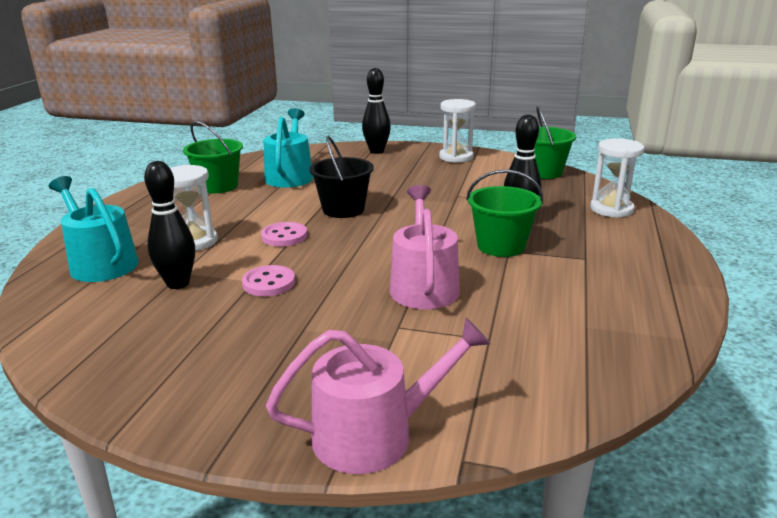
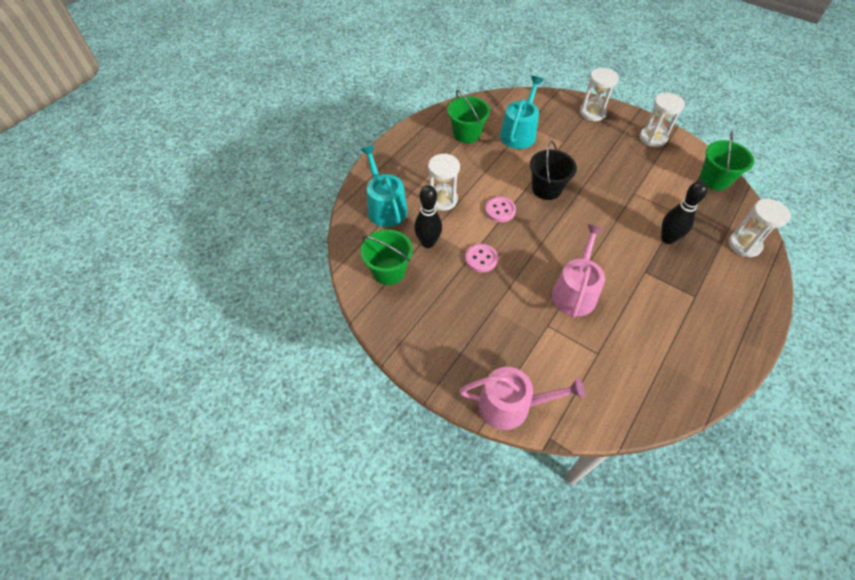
camera: 20 degrees right, 30 degrees up
black bowling pin [362,68,391,154] -> white hourglass [580,68,619,121]
green bucket [466,170,543,257] -> green bucket moved to [360,230,413,285]

